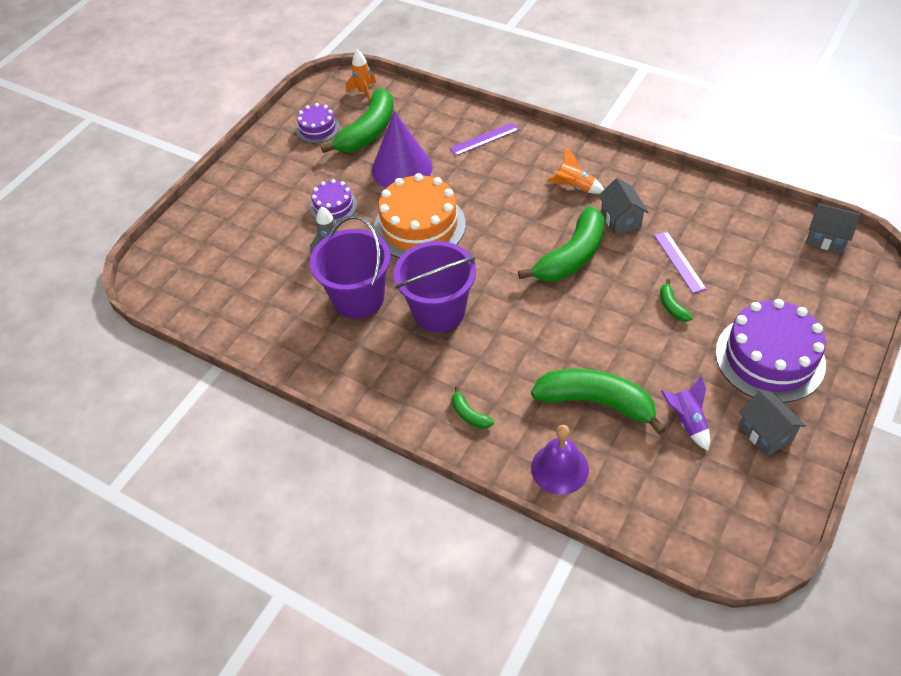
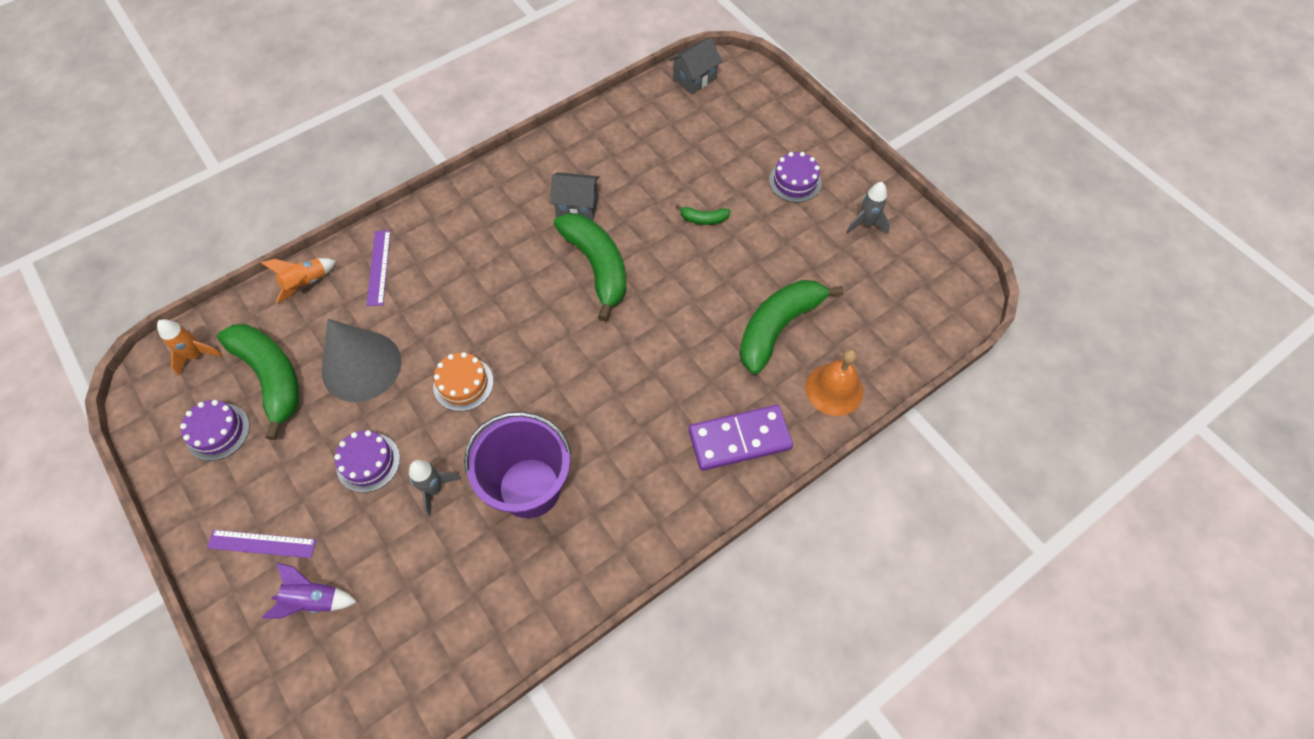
camera: 70 degrees left, 10 degrees up
purple cone [372,111,433,188] -> grey cone [322,319,401,402]
orange cake [374,173,466,258] -> orange cake [433,352,494,411], size x0.53
purple bucket [394,241,476,332] -> none
green banana [452,386,494,429] -> purple domino [689,405,793,471]
purple bell [531,425,589,495] -> orange bell [806,349,863,416]
orange rocket [547,148,604,194] -> orange rocket moved to [260,258,336,303]
purple ruler [654,231,706,294] -> purple ruler moved to [207,530,316,558]
purple rocket [661,375,710,451] -> purple rocket moved to [262,562,357,619]
purple cake [715,299,826,403] -> purple cake [769,152,821,203], size x0.53
grey house [739,390,806,457] -> grey rocket [846,182,890,235]

